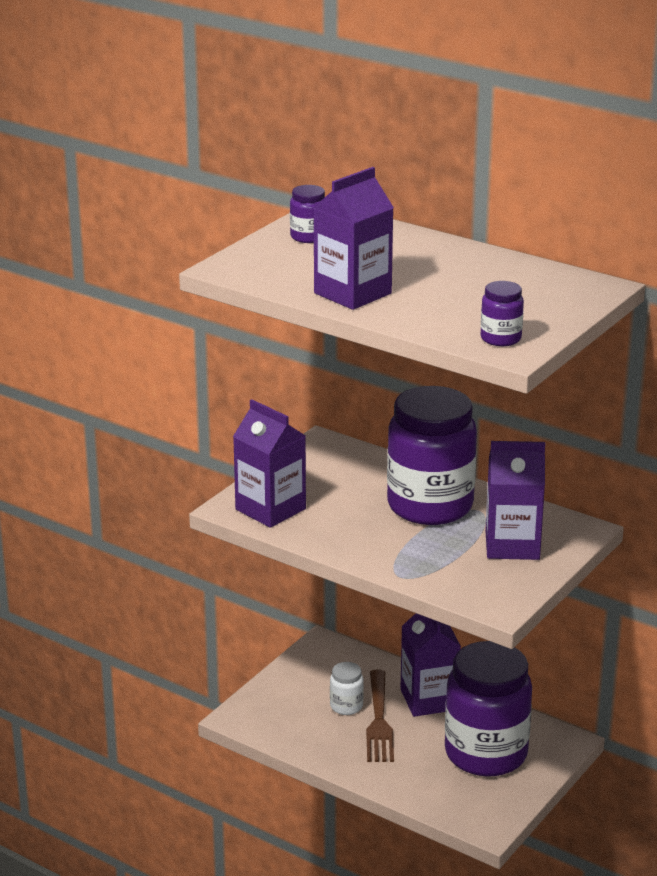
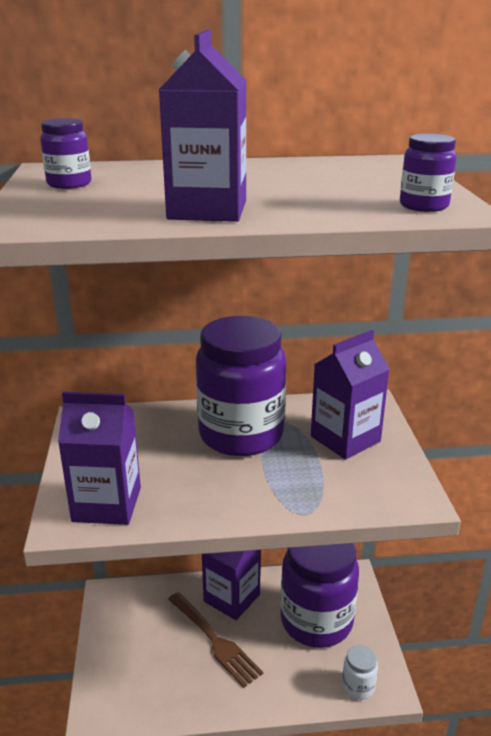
camera: 40 degrees left, 0 degrees up
white jar [330,662,364,715] -> white jar moved to [342,645,378,700]

